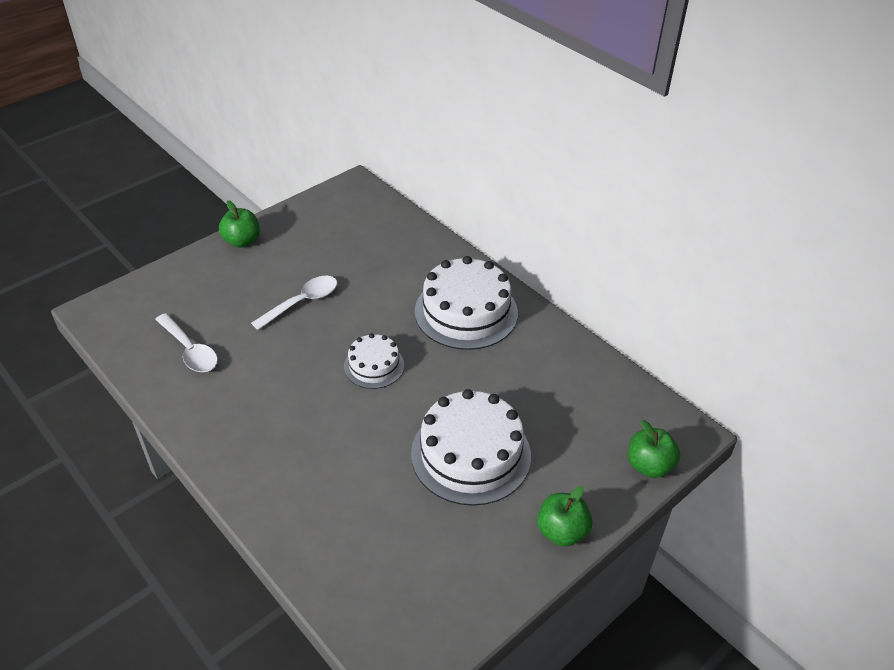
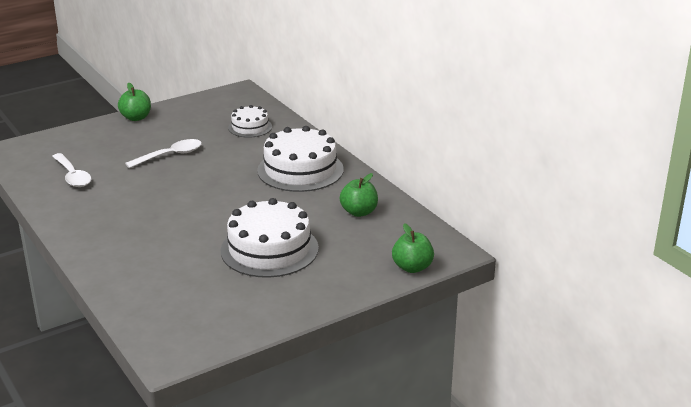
camera: 10 degrees right, 15 degrees down
white cake [344,333,404,389] -> white cake moved to [228,105,272,138]
green apple [537,486,592,547] -> green apple moved to [340,173,378,217]

